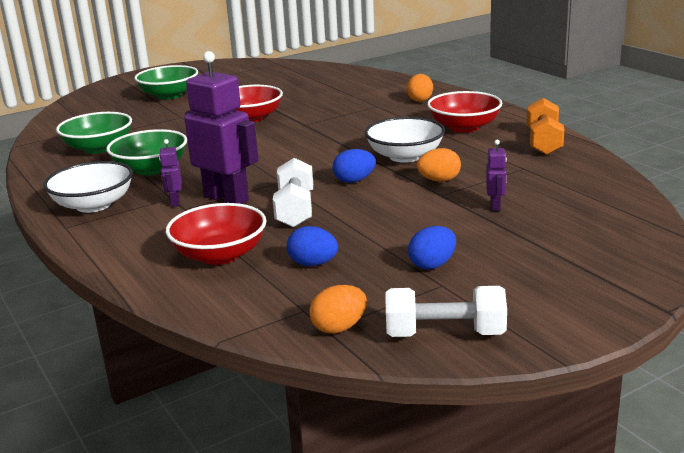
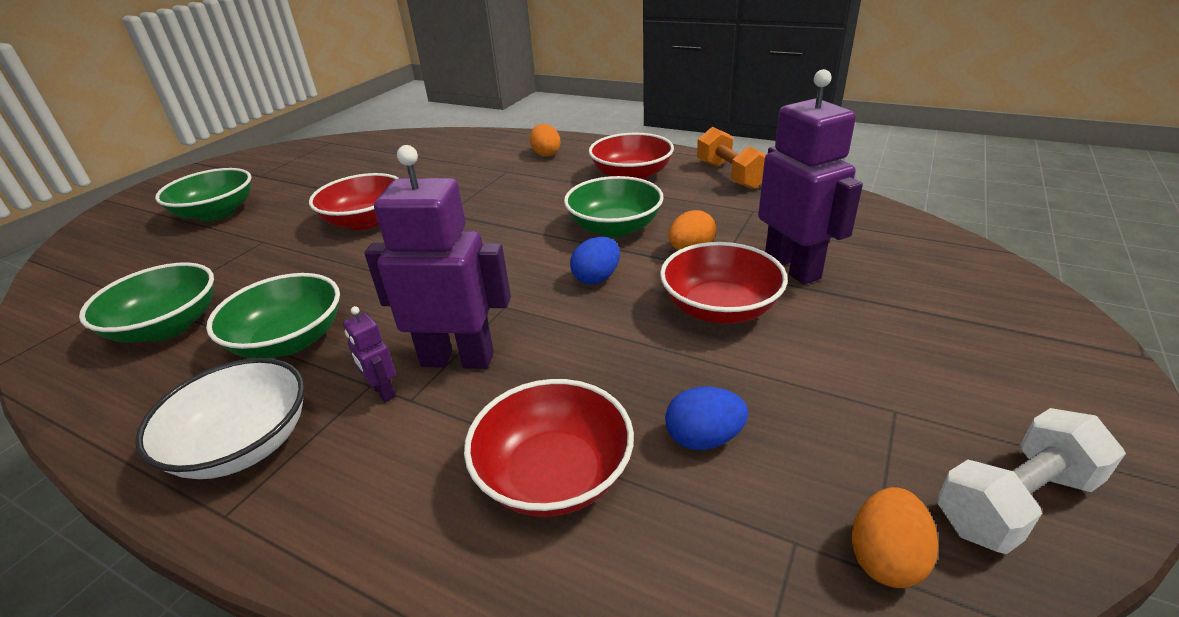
camera: 30 degrees left, 10 degrees up
white dumbbell [273,158,313,228] -> none
white bowl [365,117,445,163] -> green bowl [564,176,664,238]
blue egg [408,226,456,269] -> none
purple robot [486,140,507,211] -> purple robot [758,69,863,285], size x2.24
none -> red bowl [660,242,788,324]

